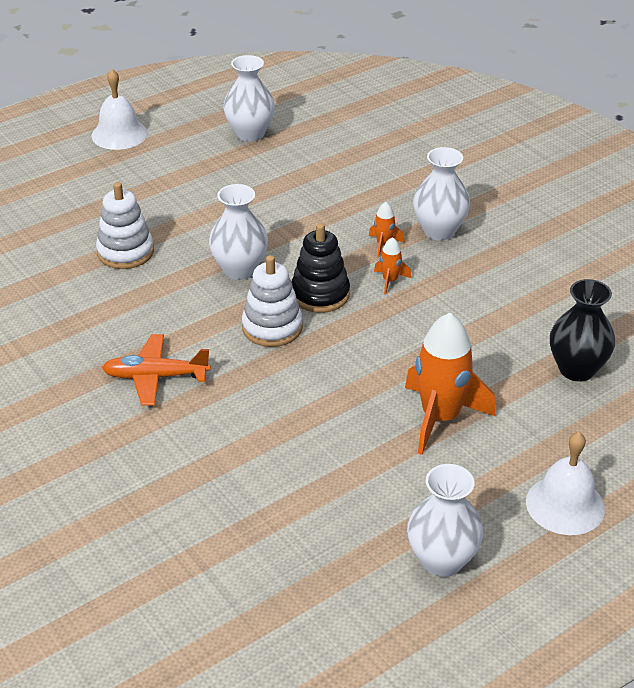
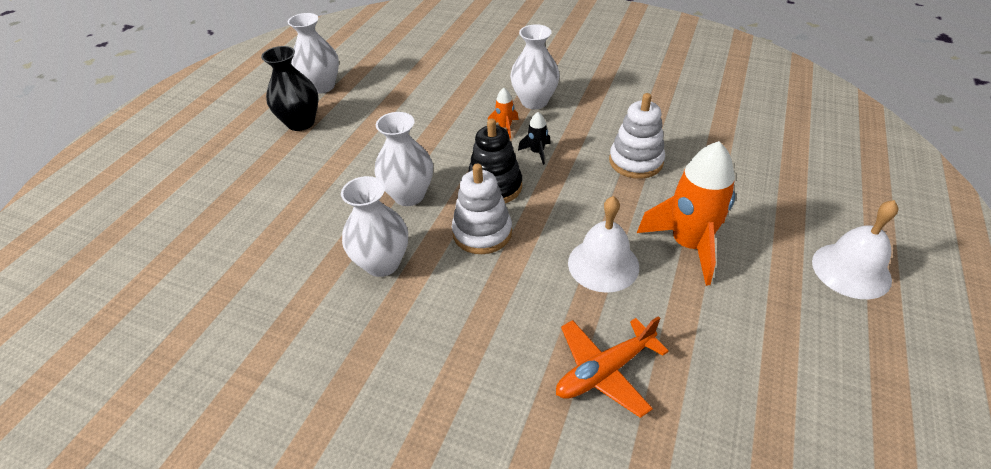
camera: 30 degrees left, 5 degrees up
white bell [91,69,148,150] -> white bell moved to [568,196,639,293]
white stacking toy [96,182,154,269] -> white stacking toy moved to [609,93,665,179]
orange plane [102,334,211,406] -> orange plane moved to [556,316,669,418]
orange rocket [374,237,412,294] -> black rocket [518,112,551,165]
white vase [407,464,483,577] -> white vase moved to [341,176,408,277]
black vase [550,279,615,382] -> black vase moved to [261,46,319,131]

